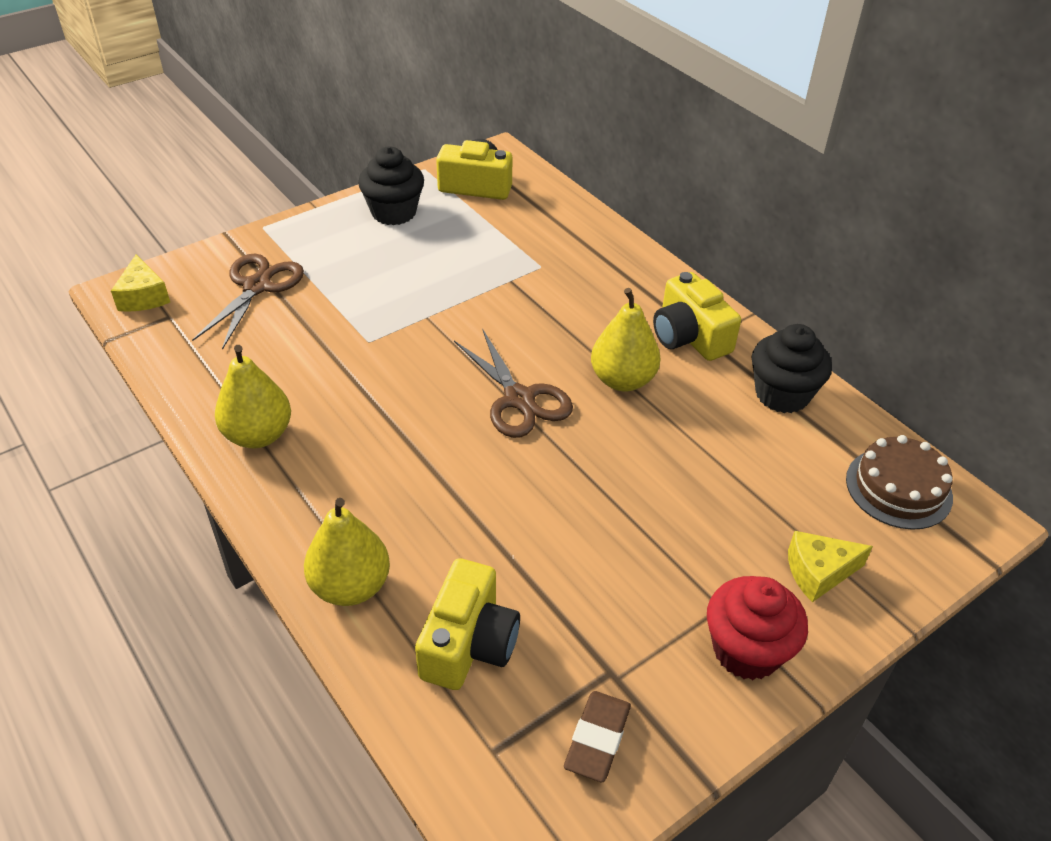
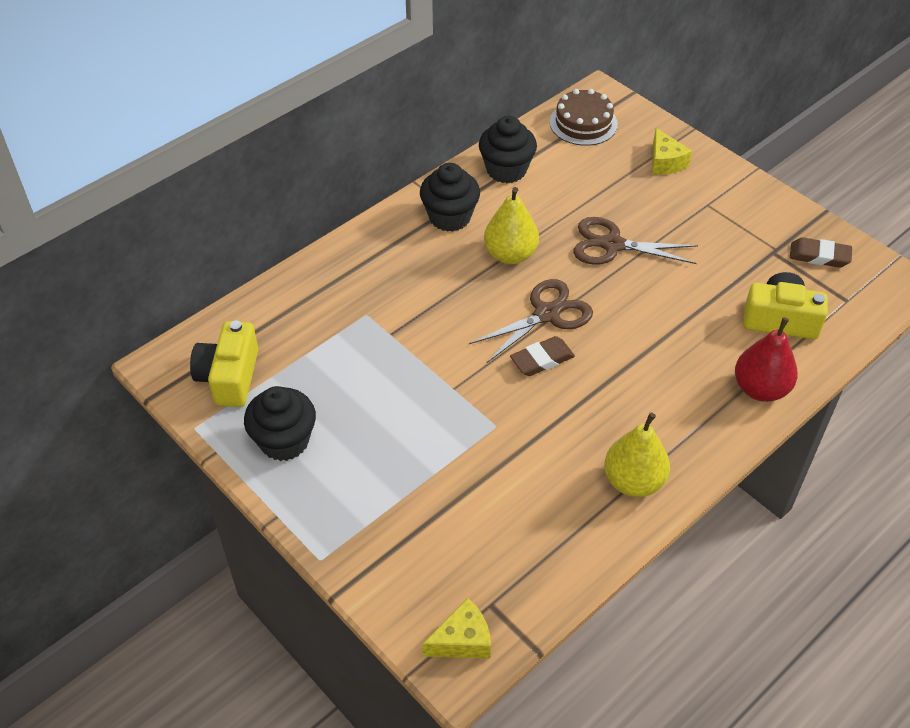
camera: 95 degrees left, 5 degrees up
brown scissors [192,254,304,350] -> brown scissors moved to [573,217,698,265]
yellow pear [304,498,390,606] -> red pear [735,317,798,402]
yellow camera [653,272,741,361] -> black cupcake [420,163,480,232]
red cupcake [707,576,808,680] -> none
none -> brown eraser [510,336,575,376]

